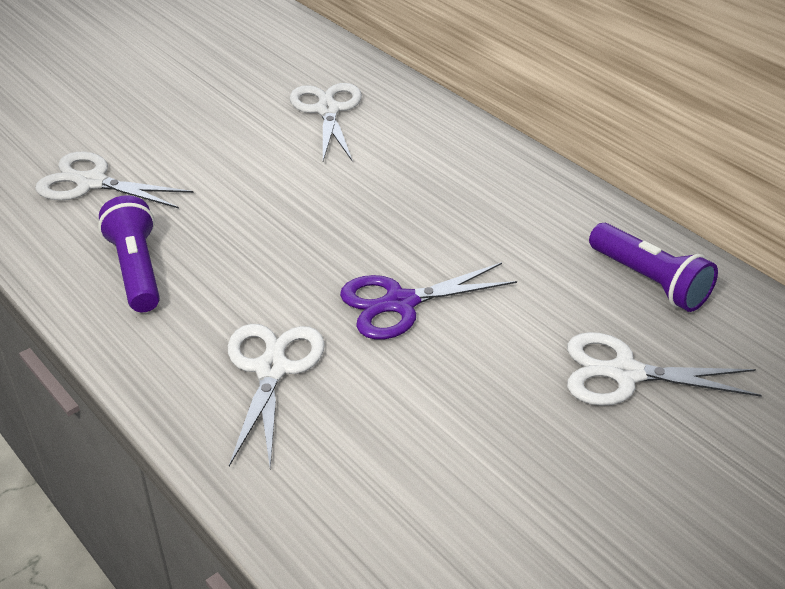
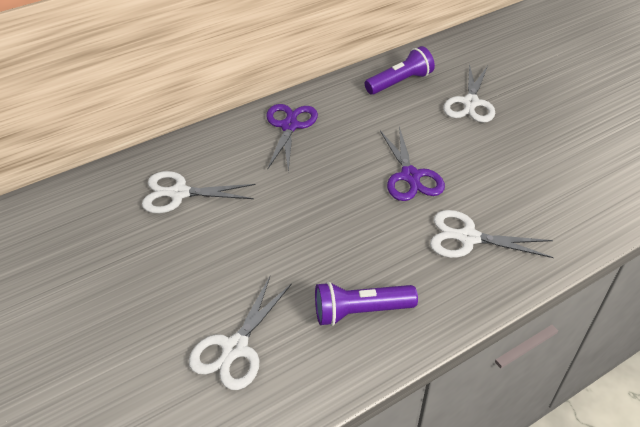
camera: 80 degrees left, 5 degrees up
none -> purple scissors [266,104,318,172]

